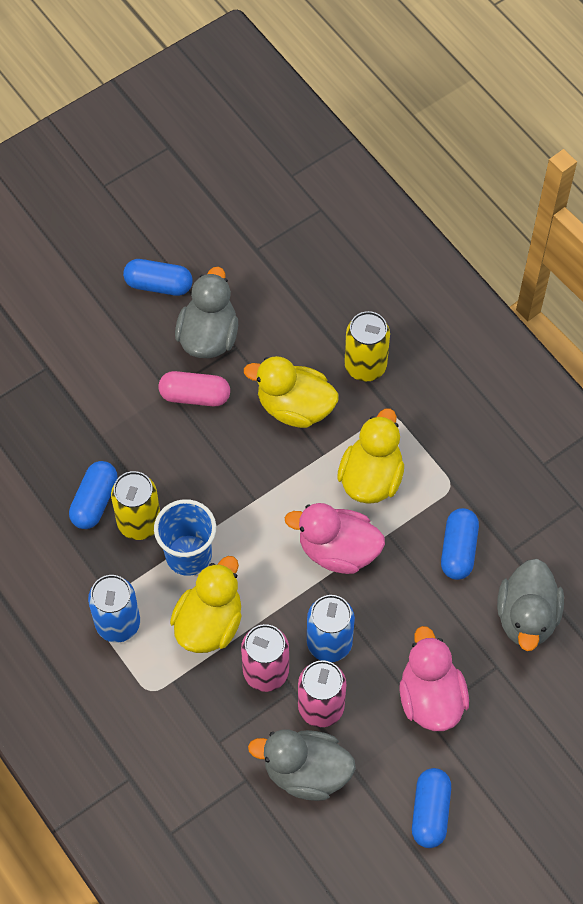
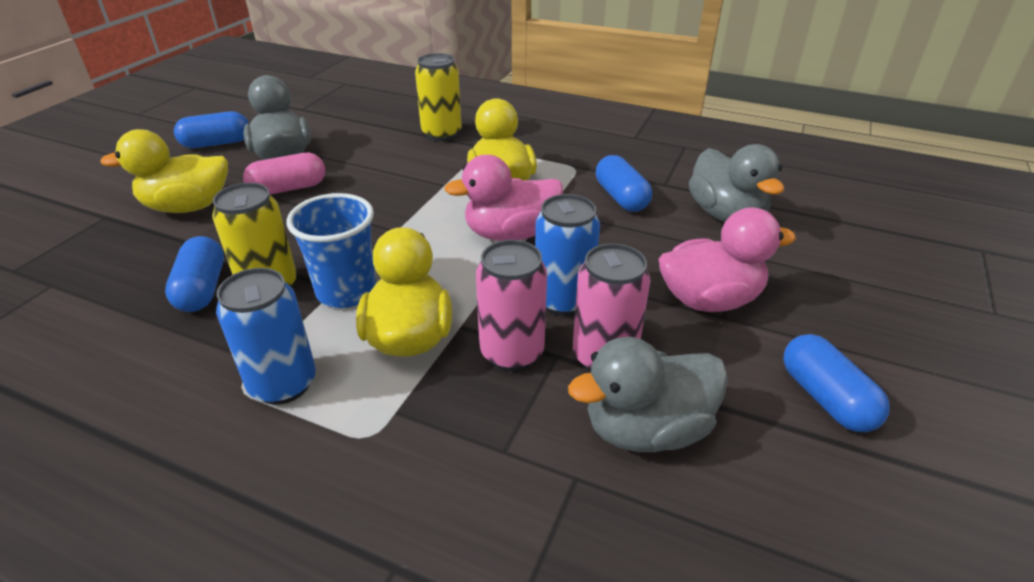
camera: 30 degrees left, 25 degrees down
yellow duck [244,356,339,428] -> yellow duck moved to [100,129,228,213]
pink duck [399,626,469,731] -> pink duck turned 120 degrees clockwise [658,207,796,312]

